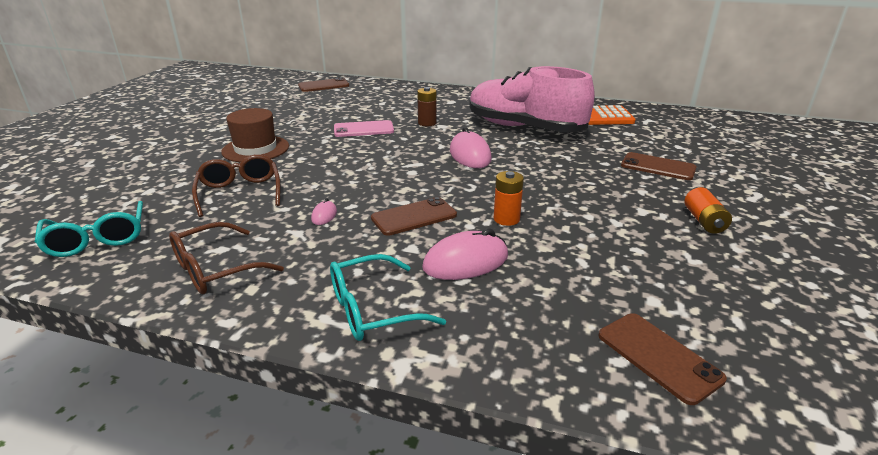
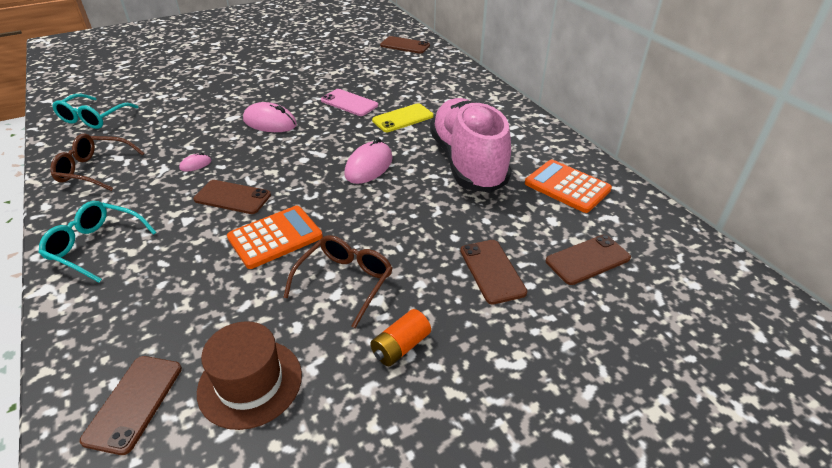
camera: 45 degrees right, 10 degrees up
brown glasses [192,154,280,217] -> brown glasses moved to [283,235,392,328]
brown hat [221,108,289,162] -> brown hat moved to [197,321,302,430]
brown battery [417,87,437,126] -> yellow phone [372,103,434,132]
pink mouse [422,228,508,280] -> pink mouse moved to [243,102,297,132]
orange battery [494,171,524,226] -> orange calculator [227,206,323,269]
none -> brown phone [546,235,631,285]

